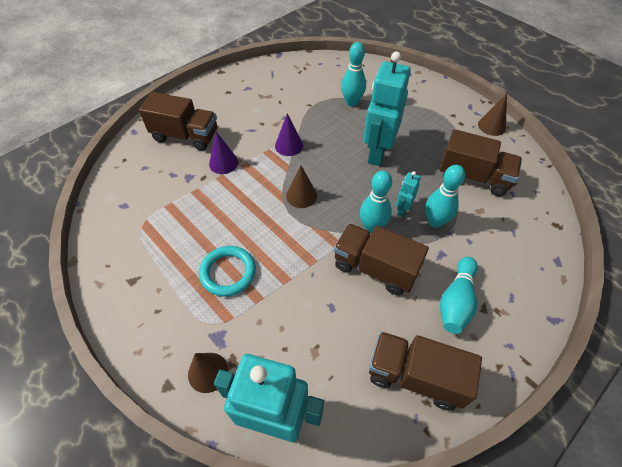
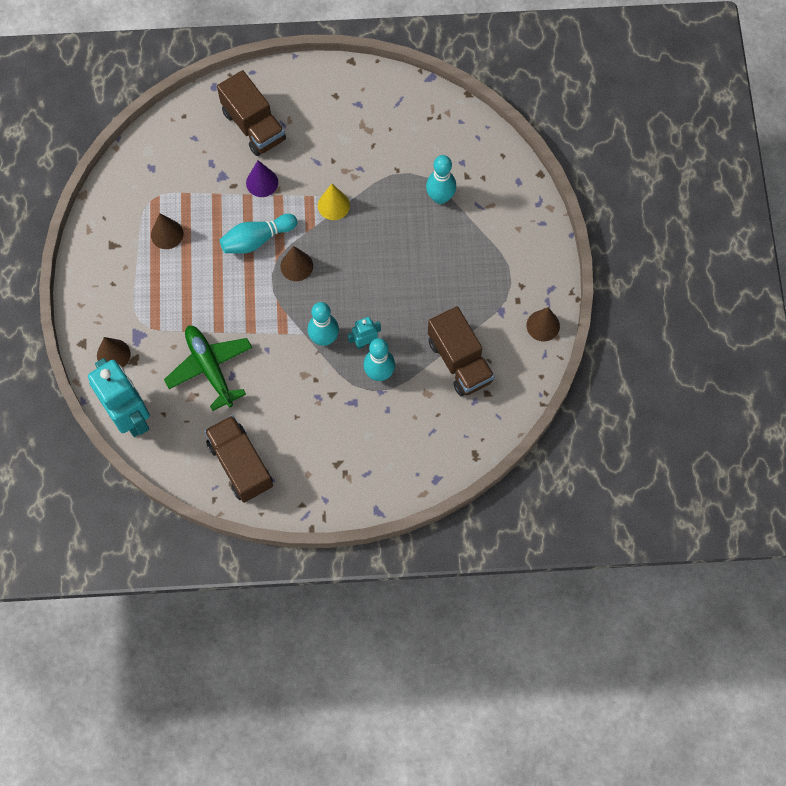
camera: 40 degrees right, 15 degrees up
turquoise ring [199,246,256,297] -> none
purple cone [275,113,303,156] -> yellow cone [318,184,350,220]
brown truck [334,223,429,295] -> none
turquoise robot [363,51,411,166] -> none
turquoise bowling pin [440,256,478,334] -> turquoise bowling pin moved to [220,214,297,254]
none -> brown cone [151,213,184,249]
none -> green plane [164,326,252,411]

